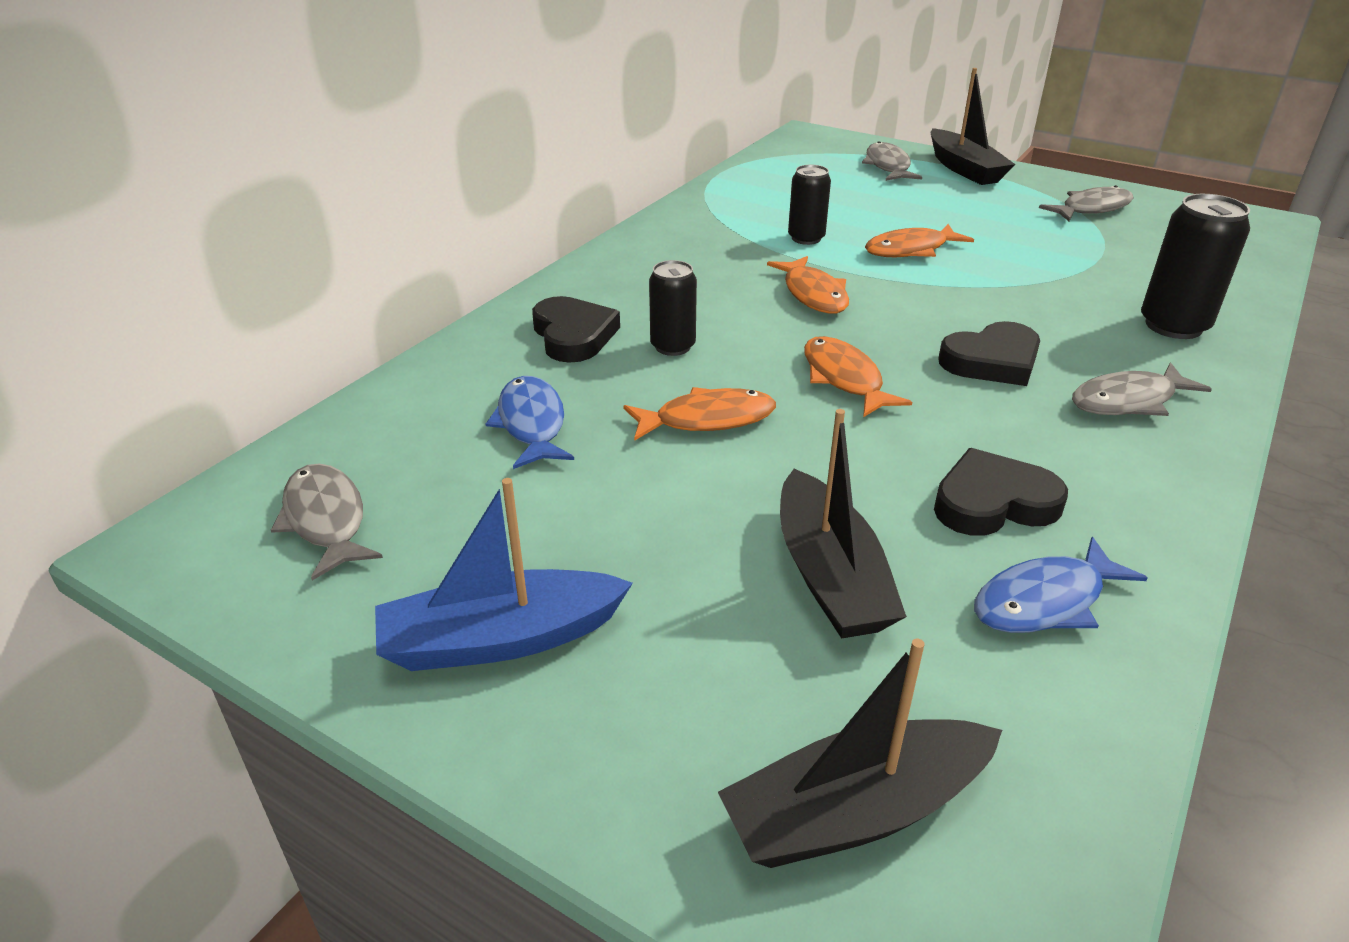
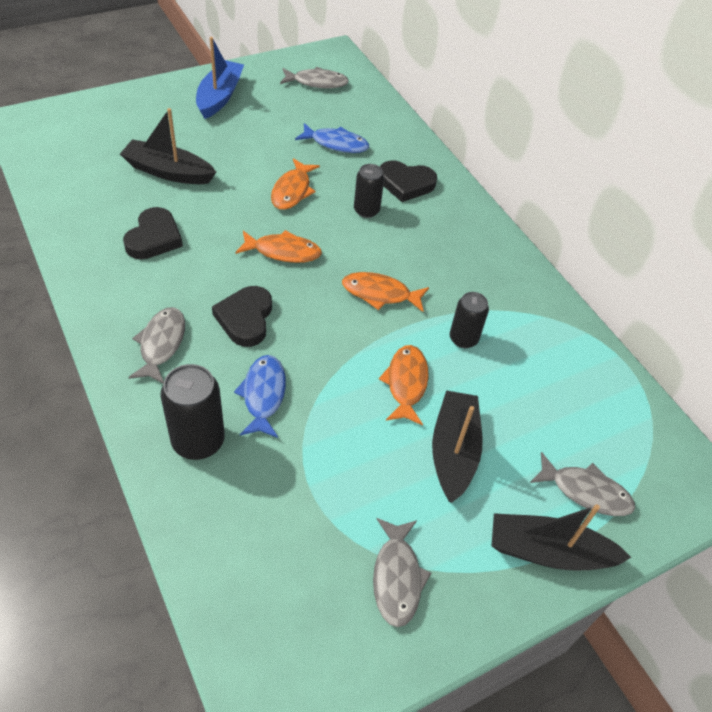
camera: 115 degrees right, 15 degrees up
black boat [718,639,1002,868] -> black boat moved to [432,390,482,503]
blue fish [974,537,1147,633] -> blue fish moved to [234,355,286,438]

